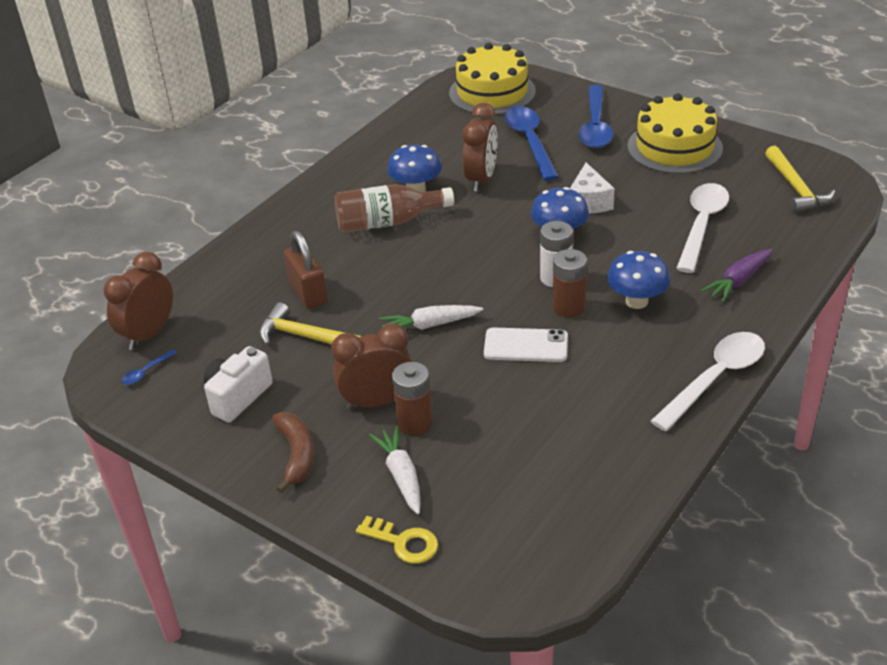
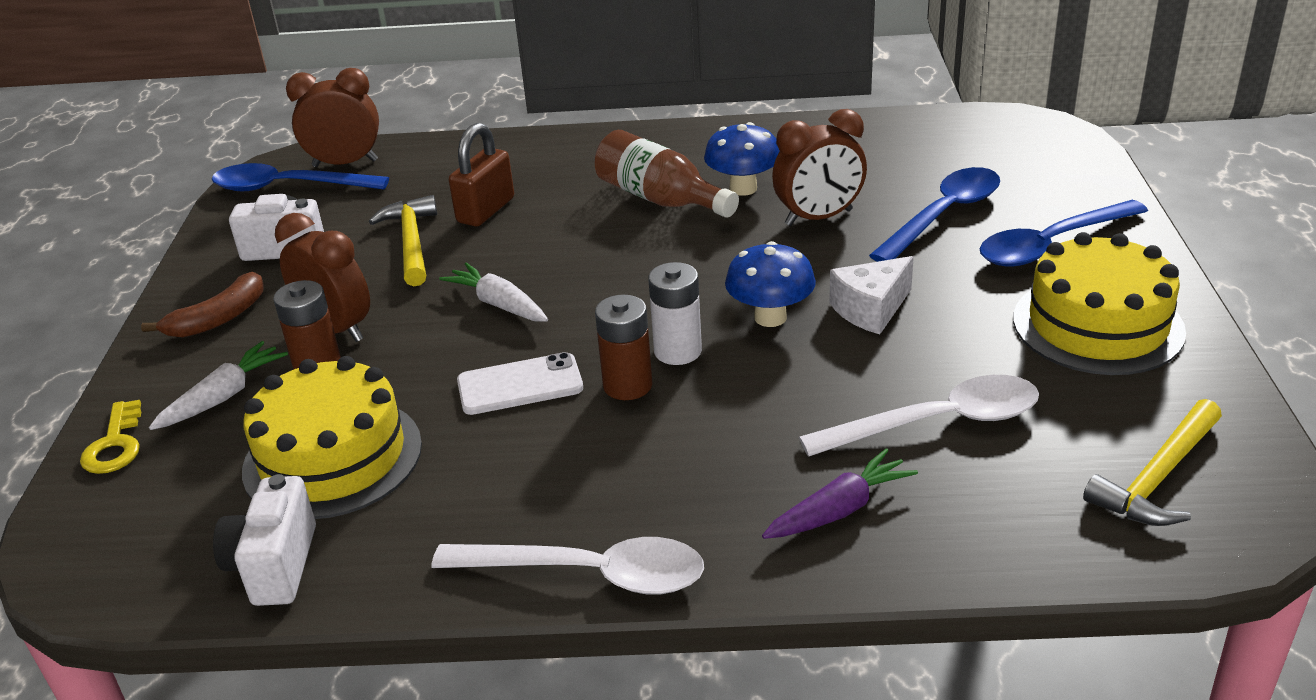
camera: 55 degrees right, 5 degrees down
blue spoon [121,349,177,385] -> blue spoon [212,163,389,191], size x2.43
yellow cake [449,43,536,115] -> yellow cake moved to [242,356,422,519]
white phone [484,327,568,362] -> white phone turned 75 degrees counterclockwise [457,352,583,415]
blue mushroom [607,251,670,309] -> none
purple carrot [701,249,773,302] -> purple carrot turned 135 degrees clockwise [762,448,918,539]
none -> white camera [213,474,316,606]

